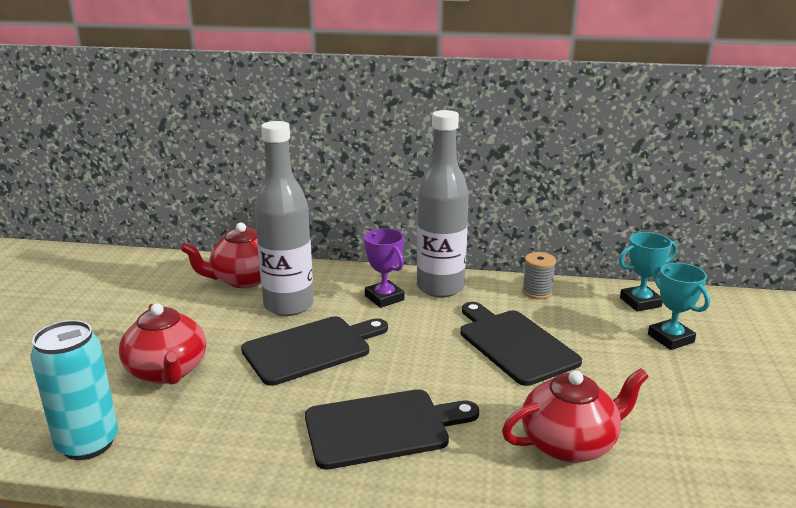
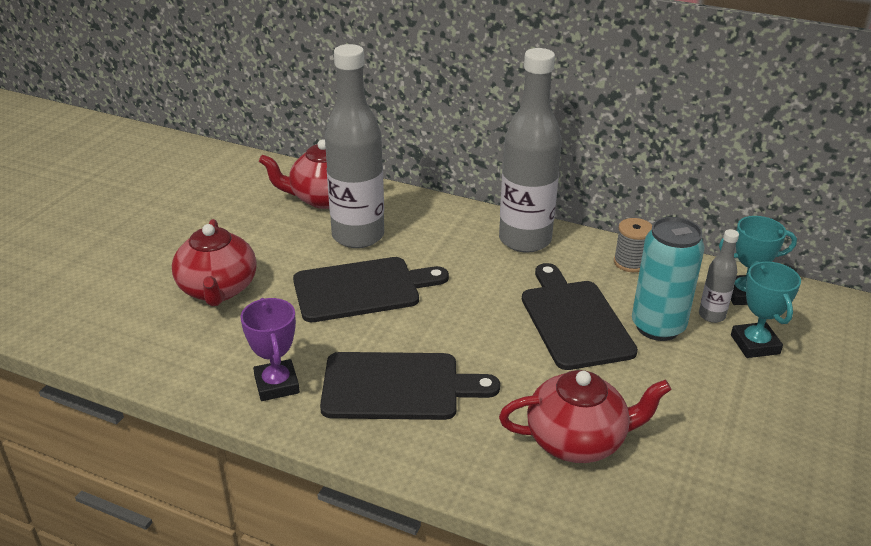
camera: 15 degrees right, 10 degrees up
turquoise can [30,320,118,460] -> turquoise can moved to [632,217,705,341]
purple trophy [364,228,405,308] -> purple trophy moved to [240,298,300,401]
none -> grey bottle [699,229,739,323]

